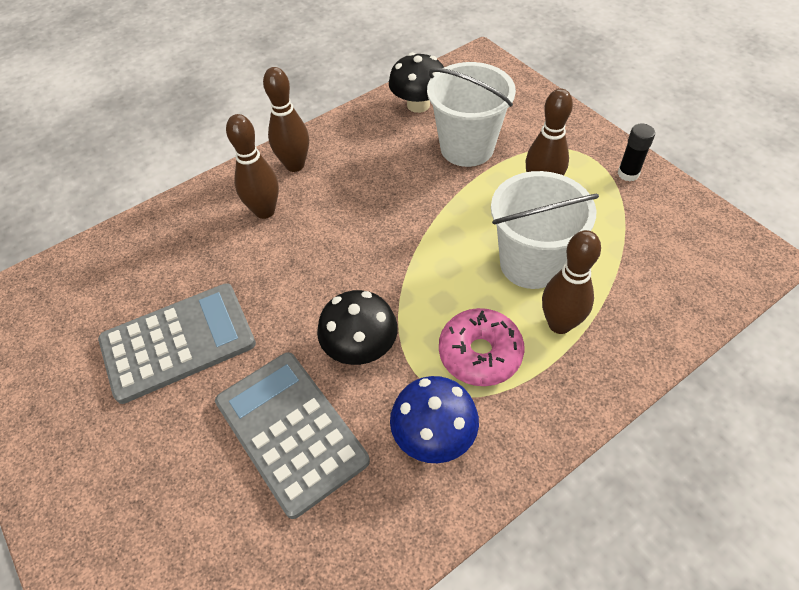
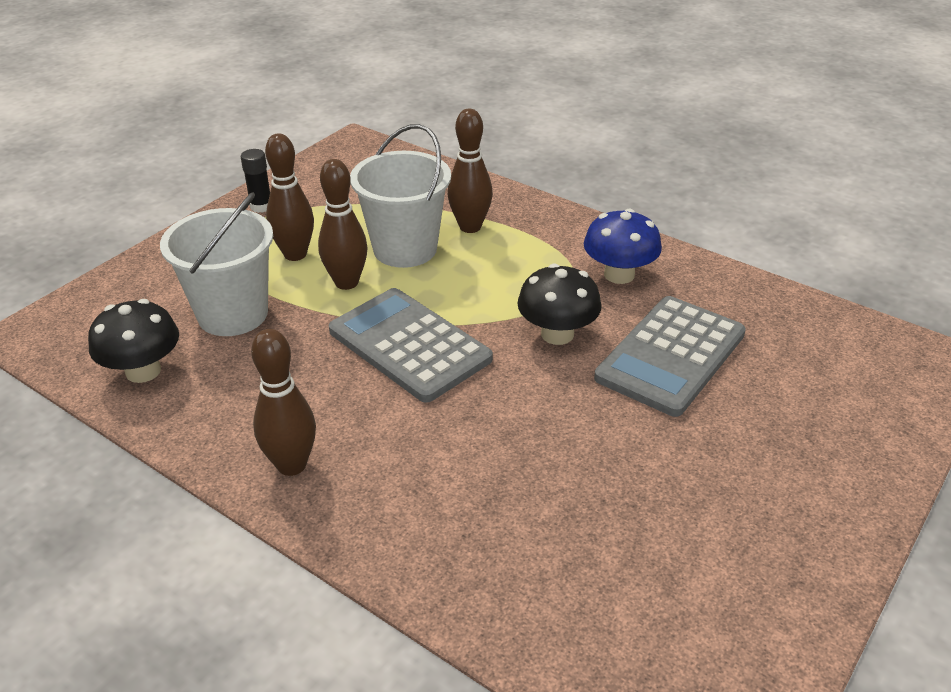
camera: 110 degrees left, 15 degrees down
grey calculator [98,283,256,404] -> grey calculator moved to [329,288,493,403]
brown bowling pin [226,114,279,219] -> brown bowling pin moved to [318,159,368,290]
pink donut [439,308,525,386] -> none

